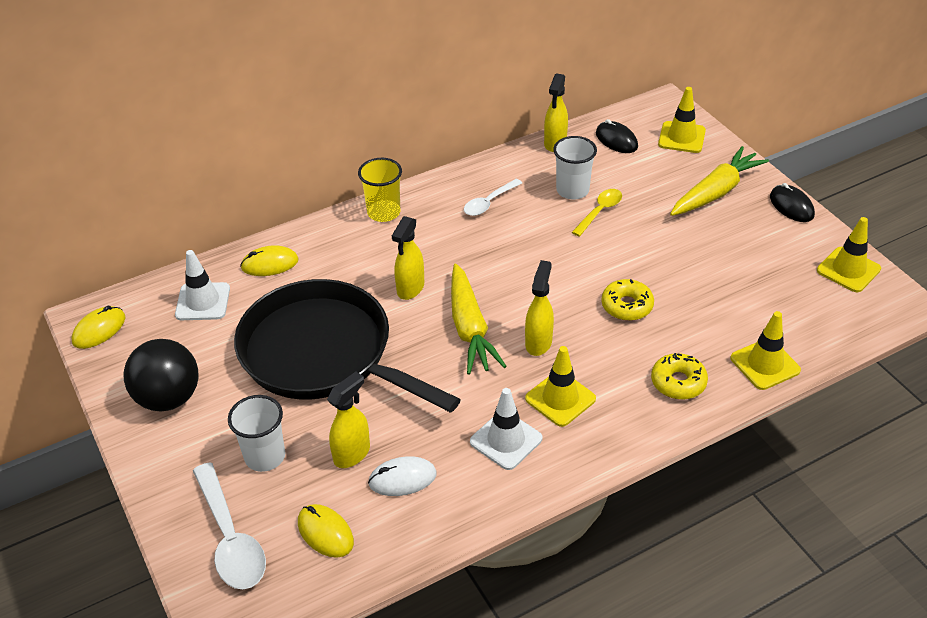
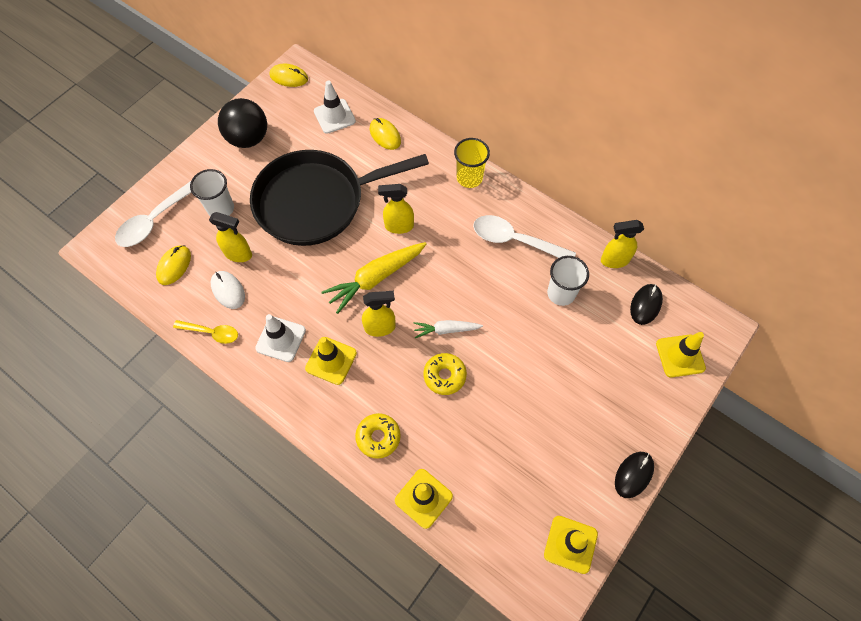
camera: 65 degrees right, 20 degrees up
black pan [234,279,461,413] -> black pan turned 120 degrees counterclockwise [250,150,429,246]
white spoon [464,179,522,216] -> white spoon [473,215,576,258], size x1.65
yellow spoon [572,189,622,237] -> yellow spoon moved to [173,320,238,344]
yellow carrot [670,146,769,216] -> none
none -> white carrot [414,320,483,338]

